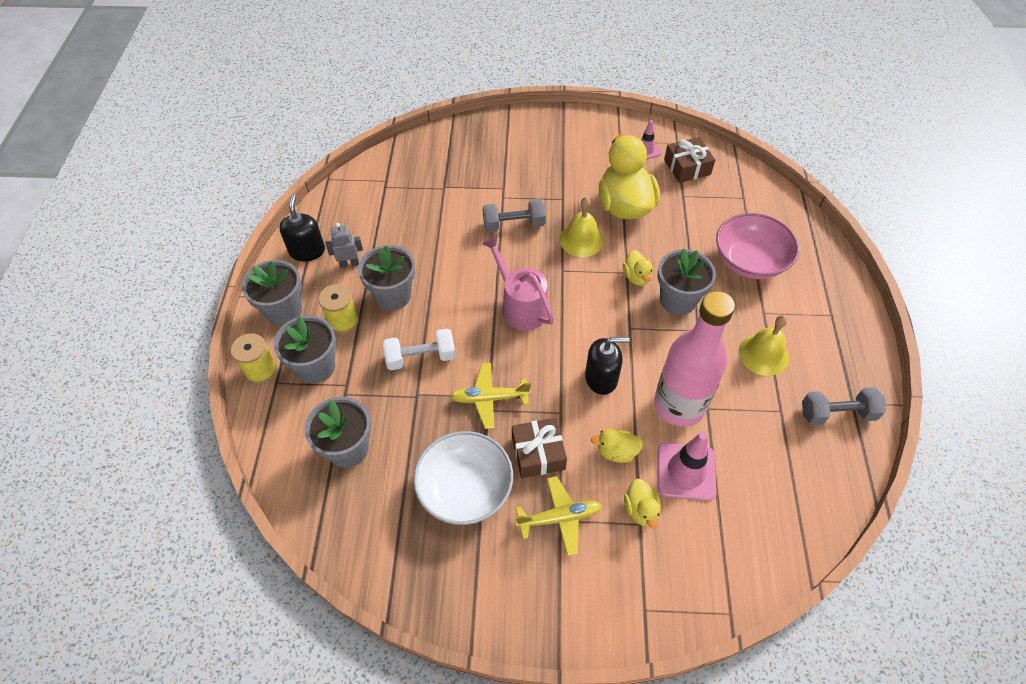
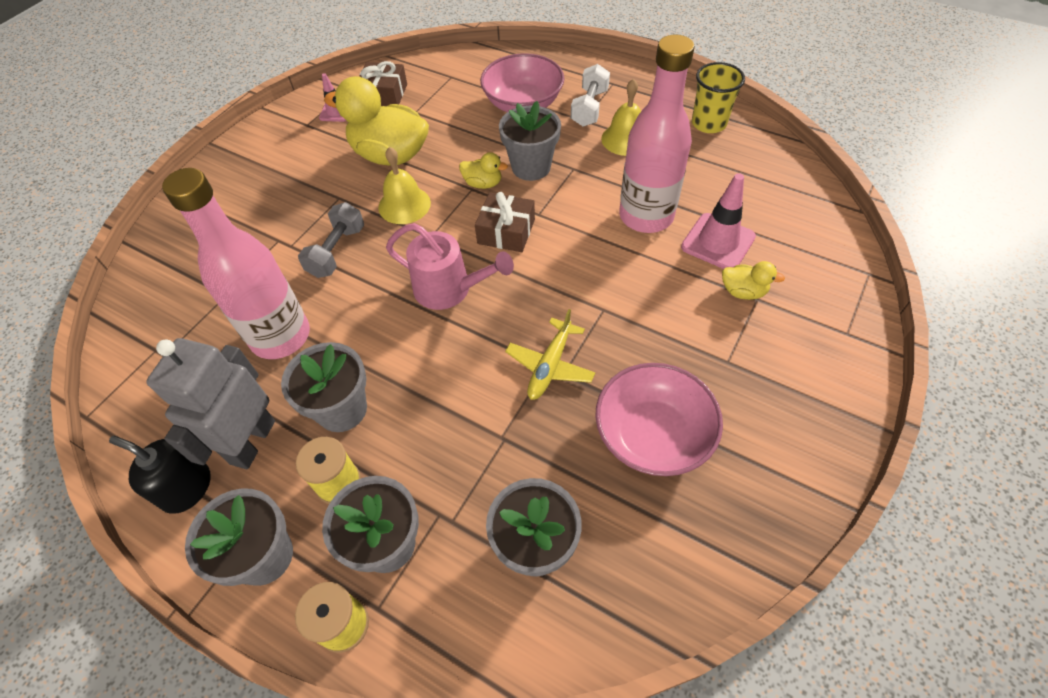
camera: 60 degrees left, 0 degrees up
grey robot [326,223,363,268] -> grey robot [146,338,275,469], size x2.02
white dumbbell [383,328,456,370] -> white dumbbell moved to [571,64,610,127]
white bowl [413,431,513,525] -> pink bowl [595,363,723,476]
pink watering can [482,235,554,331] -> pink watering can turned 150 degrees counterclockwise [386,223,514,310]
brown gift [512,418,567,478] -> brown gift moved to [475,192,535,252]
yellow plane [515,476,602,556] -> none
black soap dispenser [585,337,630,395] -> none
yellow duck [591,429,643,463] -> none
grey dumbbell [802,387,886,425] -> yellow cup [692,62,745,133]
none -> pink bottle [162,168,310,359]

